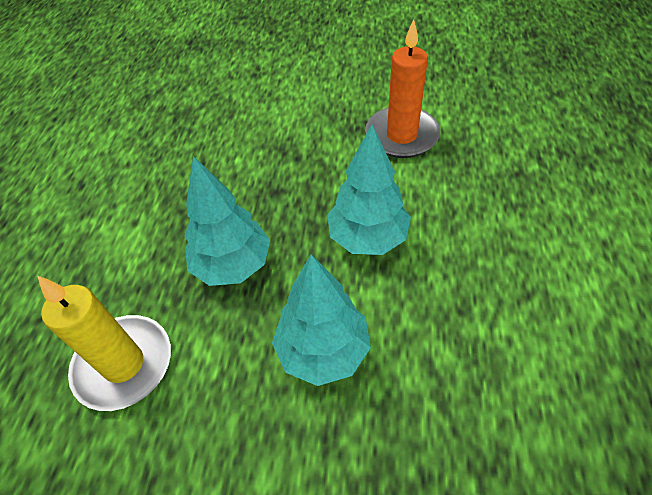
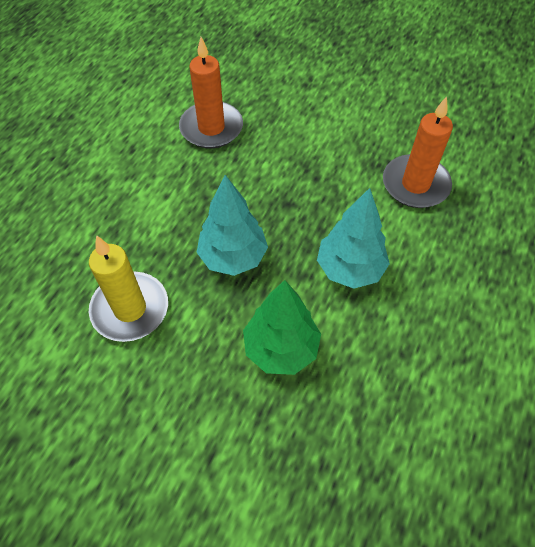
camera: 15 degrees right, 5 degrees up
turquoise tree [272,255,371,386] -> green tree [243,280,321,375]
none -> orange candle [179,37,243,148]

